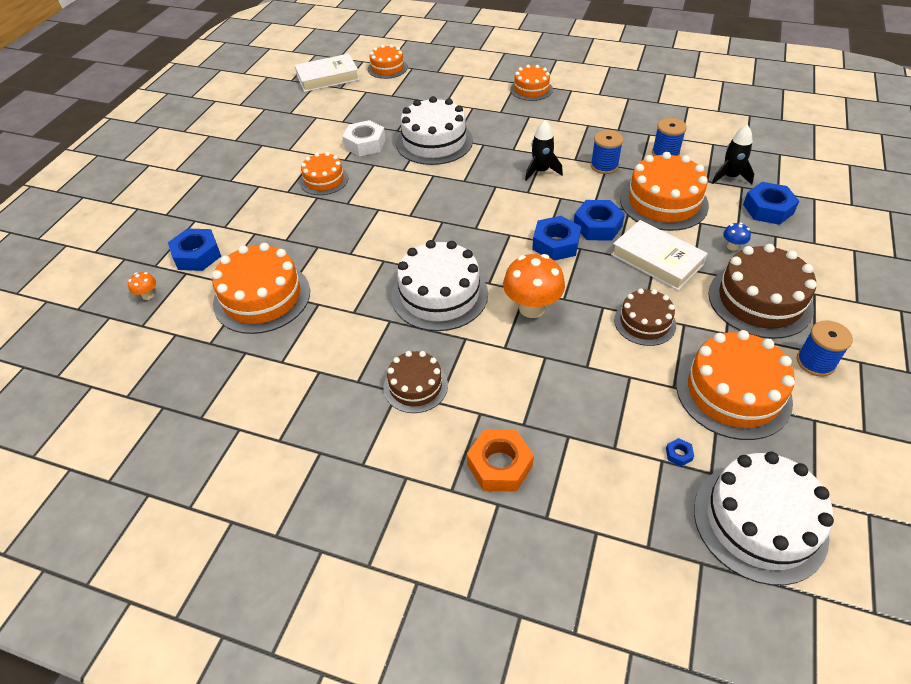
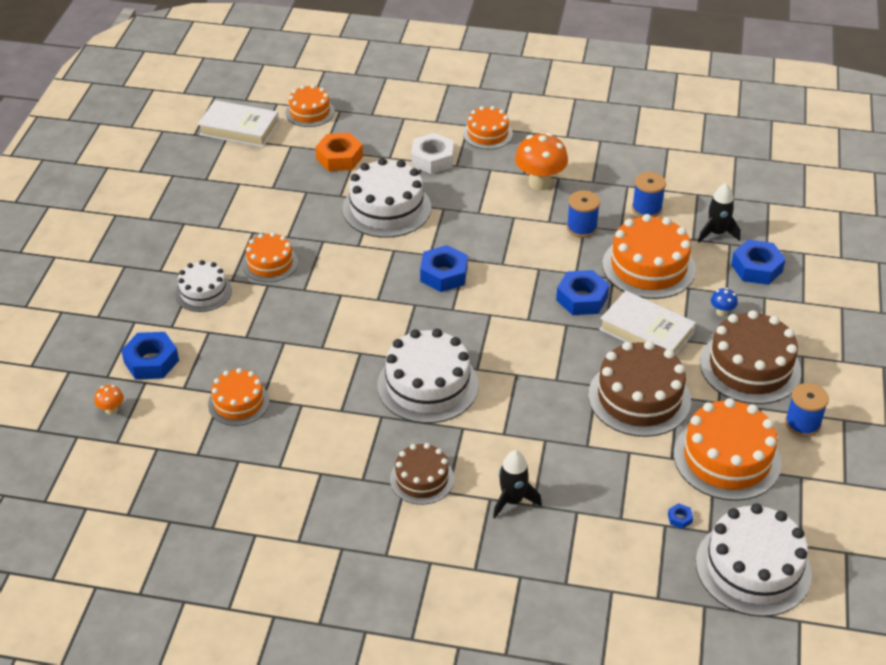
camera: 10 degrees left, 5 degrees down
orange cake [212,243,310,334] -> orange cake [208,368,270,426], size x0.60
white book [295,54,360,92] -> white book turned 45 degrees clockwise [198,100,279,147]
white nut [342,120,386,157] -> white nut moved to [411,133,454,174]
orange nut [467,429,534,492] -> orange nut moved to [315,133,363,171]
orange mushroom [503,254,565,318] -> orange mushroom moved to [515,133,568,190]
black rocket [525,120,563,181] -> black rocket moved to [493,450,542,519]
blue nut [532,216,581,261] -> blue nut moved to [420,245,468,292]
brown cake [614,289,676,346] -> brown cake [588,341,691,437], size x1.68
none -> white cake [175,260,232,312]

